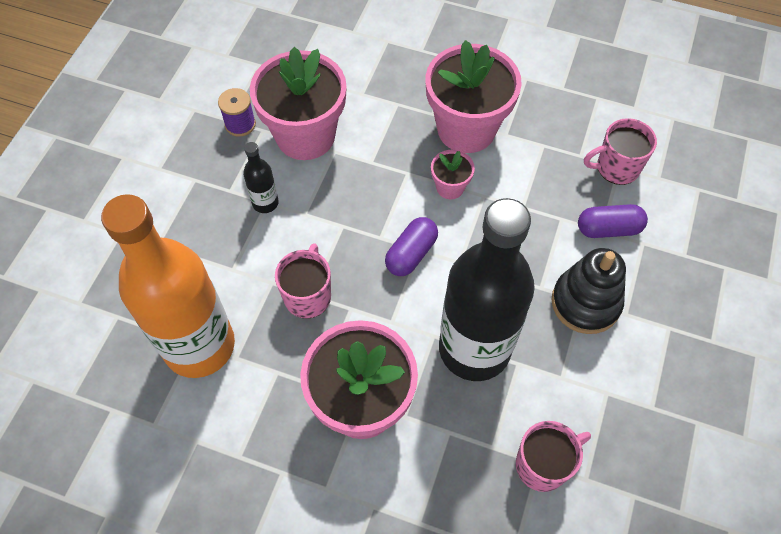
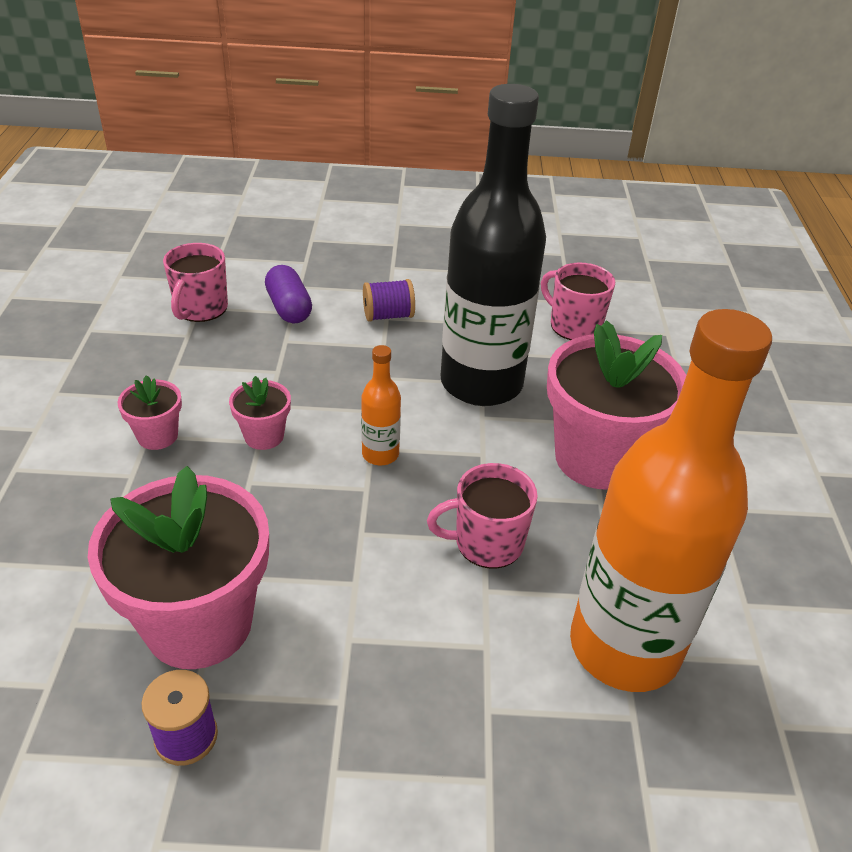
camera: 110 degrees left, 20 degrees down
black bottle [243,142,279,213] -> none
purple capsule [385,217,438,276] -> orange bottle [361,345,401,465]
pink flower pot [425,40,522,153] -> pink flower pot [118,375,182,450], size x0.46
black stacking toy [551,248,626,334] -> purple spool [363,279,415,322]
pink mug [584,118,657,185] -> pink mug turned 45 degrees clockwise [163,243,228,322]

